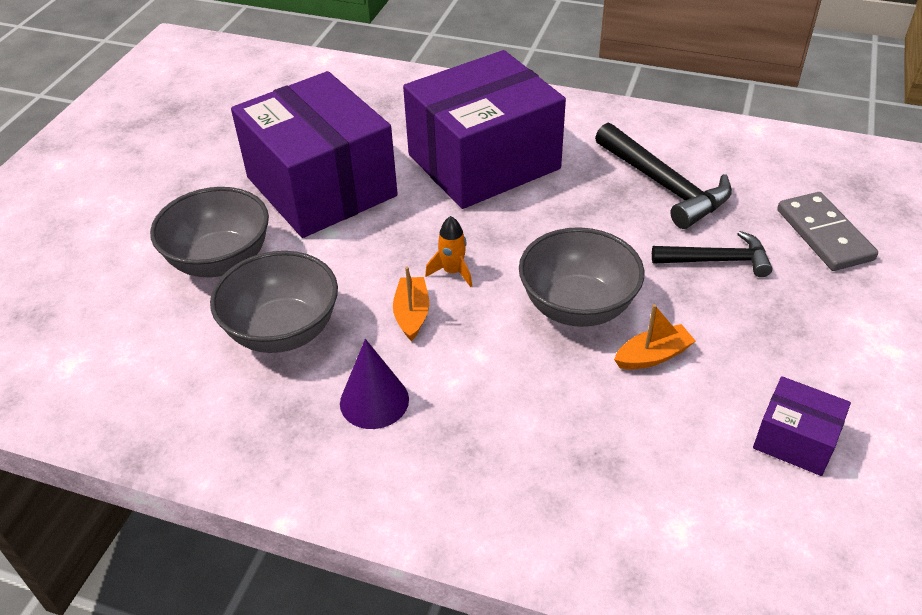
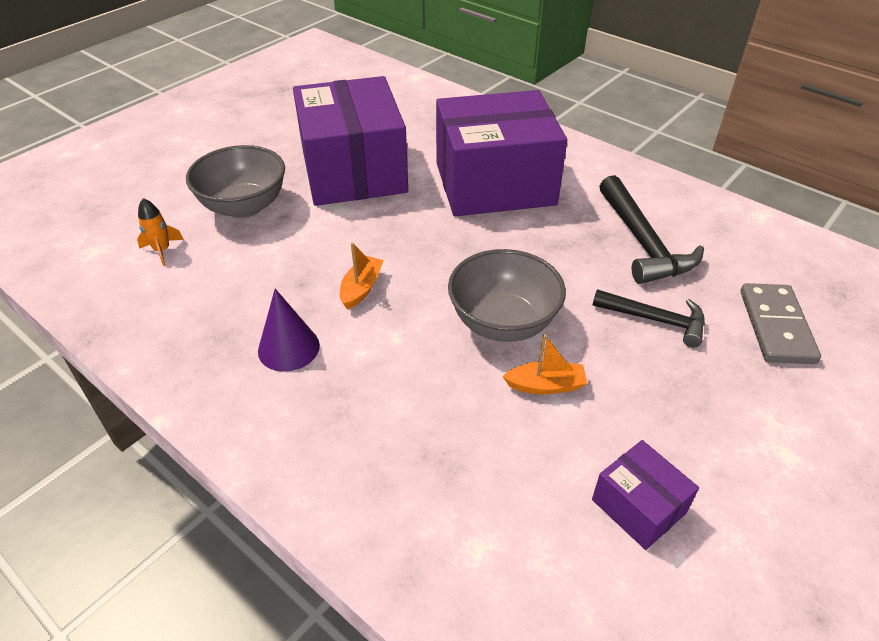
camera: 20 degrees right, 0 degrees up
grey bowl [210,251,338,353] -> none
orange rocket [425,216,472,287] -> orange rocket moved to [137,198,184,266]

